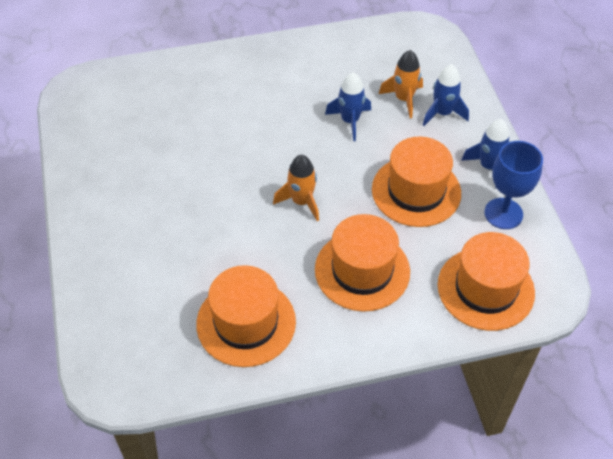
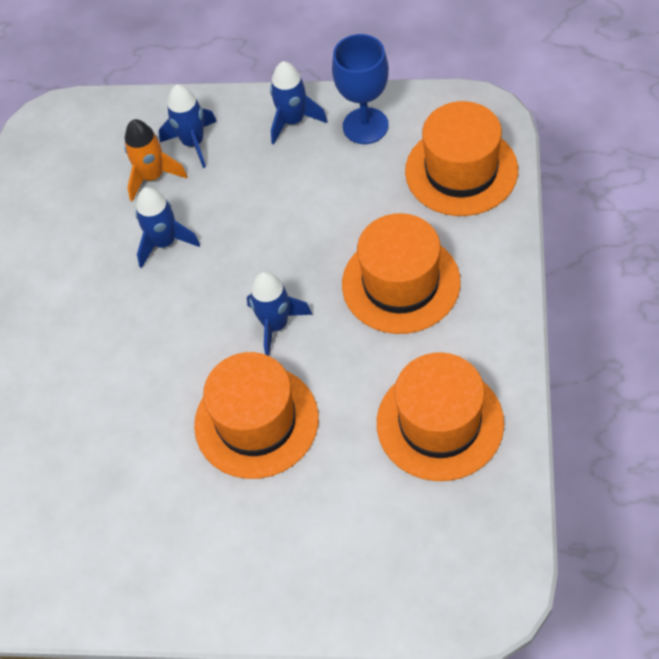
camera: 65 degrees left, 5 degrees up
orange rocket [273,155,319,221] -> blue rocket [247,271,312,356]
orange hat [372,137,461,227] -> orange hat moved to [194,352,319,479]

